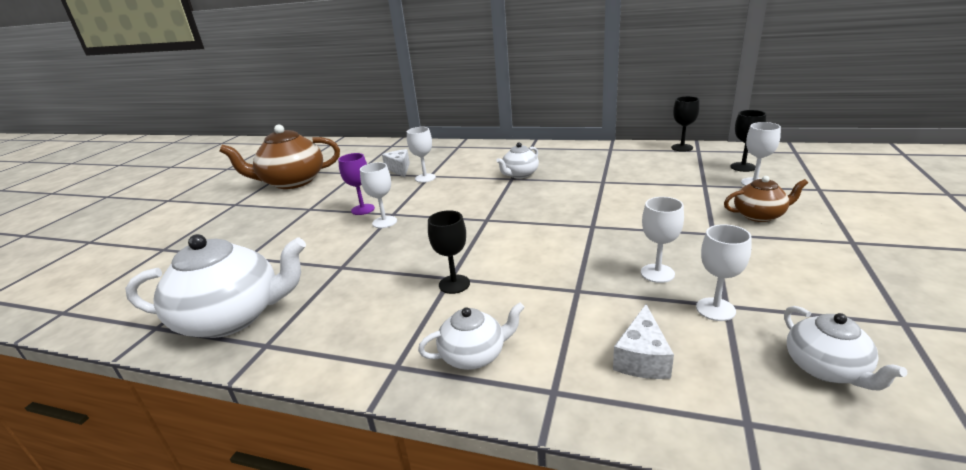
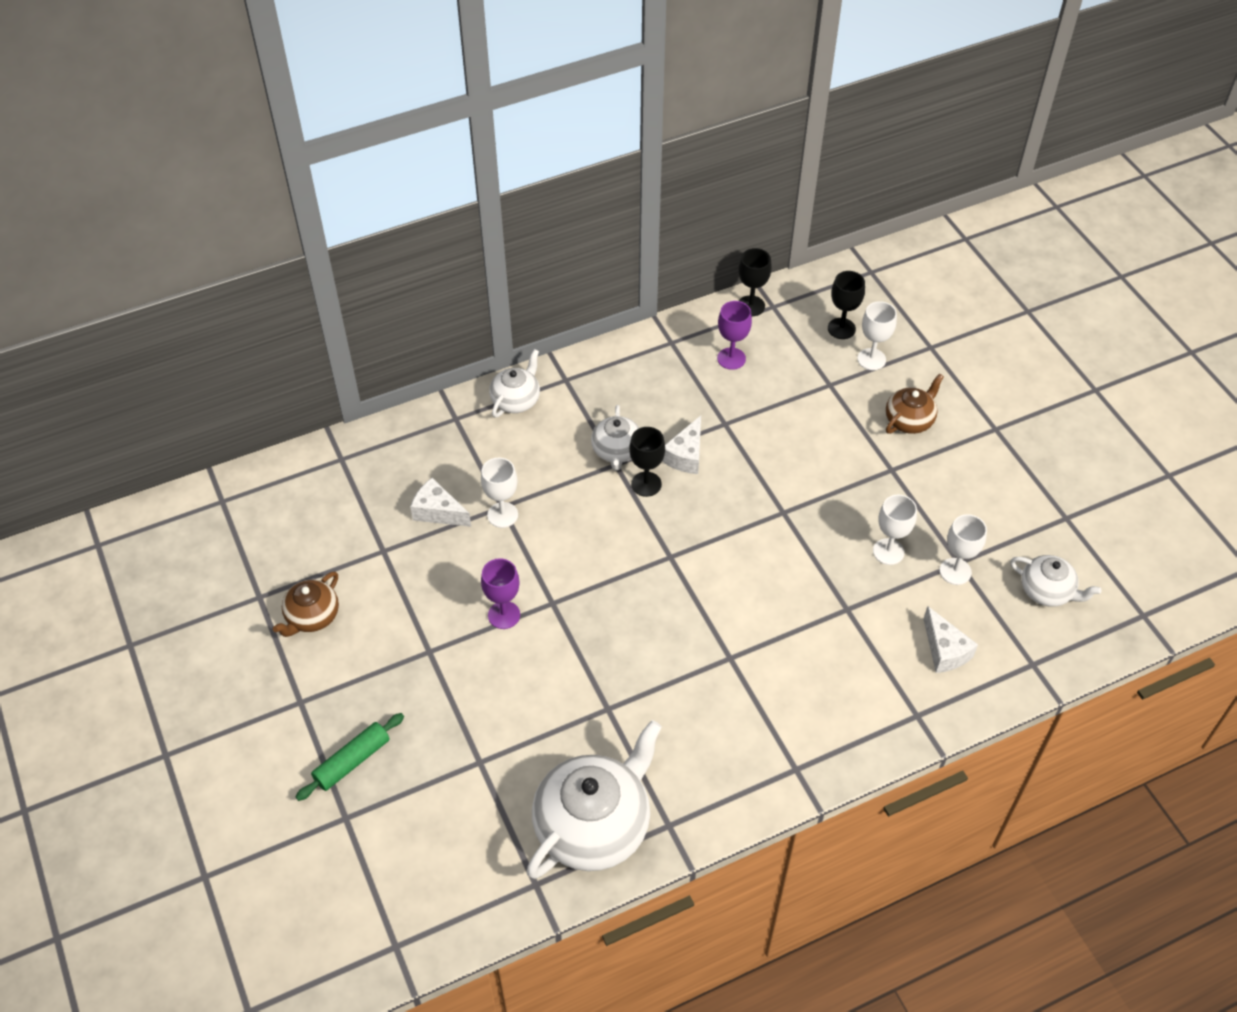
camera: 45 degrees left, 25 degrees up
brown teapot [219,124,340,189] -> brown teapot [273,571,339,637], size x0.53
white goblet [360,162,397,228] -> none
white teapot [418,302,525,370] -> white teapot moved to [489,349,540,417]
black goblet [428,210,470,294] -> black goblet moved to [629,427,665,497]
none -> green rolling pin [296,713,404,801]
none -> white cheese [662,416,701,474]
none -> purple goblet [717,301,752,370]

